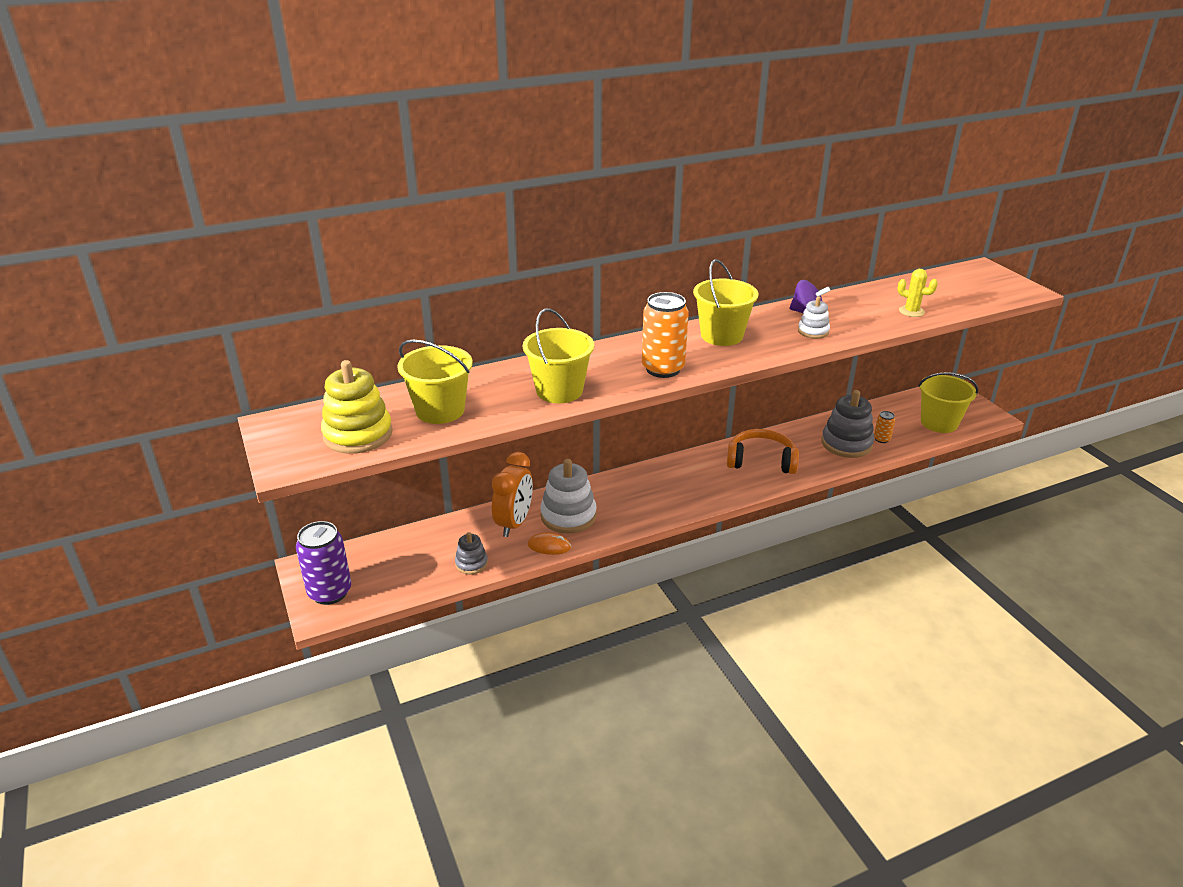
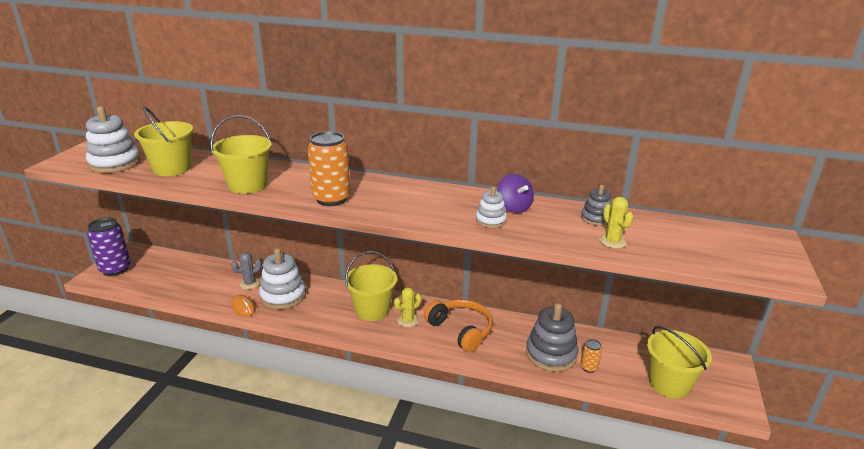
camera: 40 degrees right, 5 degrees down
yellow stacking toy [321,360,393,454] -> white stacking toy [86,106,141,173]
grey stacking toy [455,532,488,574] -> grey stacking toy moved to [581,185,612,226]
orange clock [492,452,533,537] -> grey cactus [231,252,262,289]
yellow bucket [693,259,759,346] -> yellow bucket moved to [345,251,397,321]
none -> yellow cactus [394,287,421,327]

